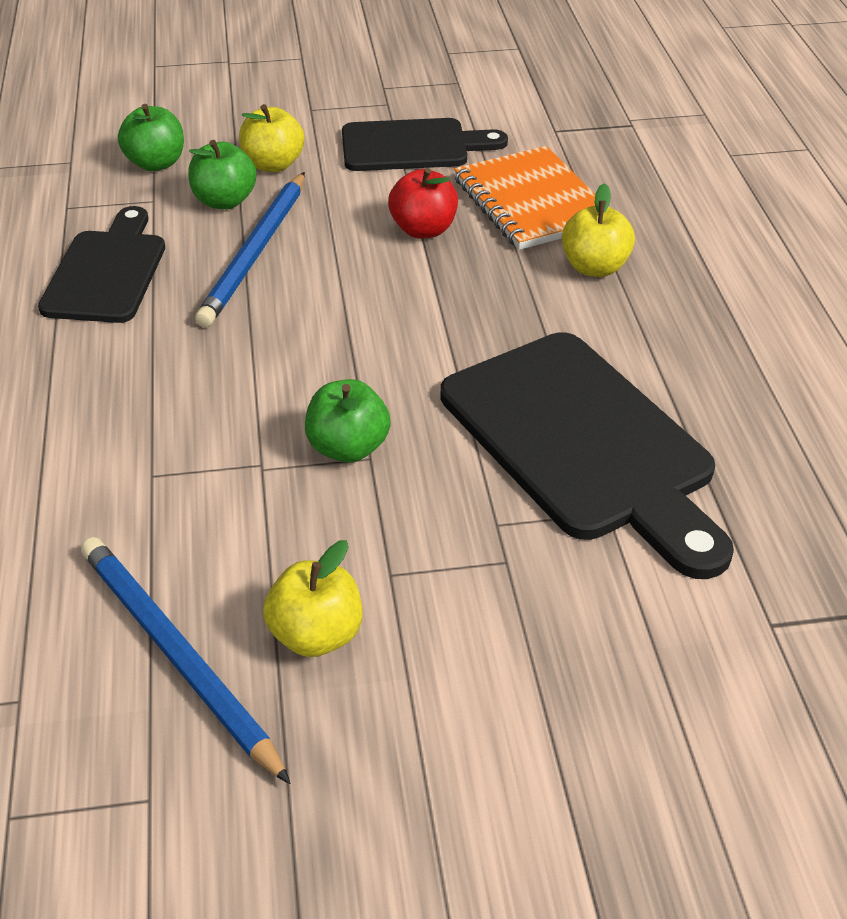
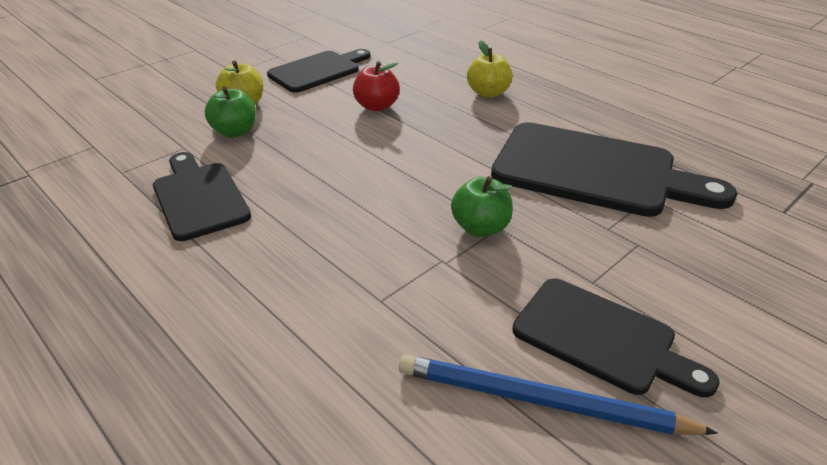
camera: 35 degrees left, 5 degrees down
green apple [118,104,184,171] -> none
blue pencil [195,172,305,327] -> none
yellow apple [263,540,362,657] -> black cutting board [512,278,720,397]
orange notebook [454,146,595,250] -> none

